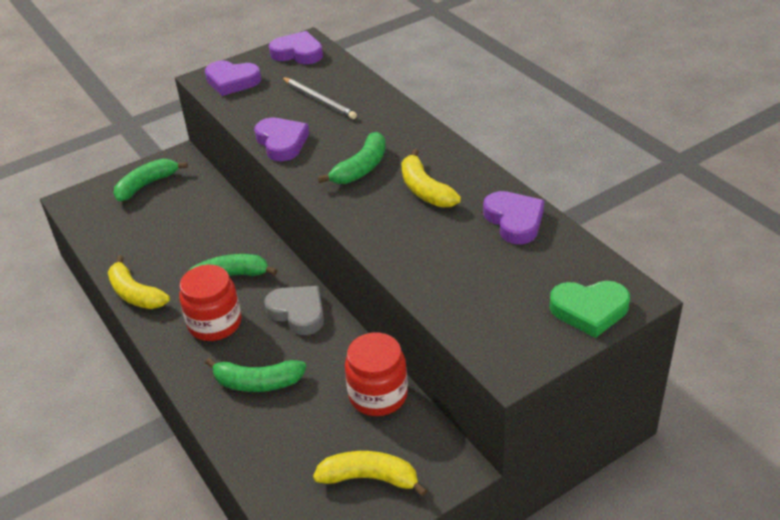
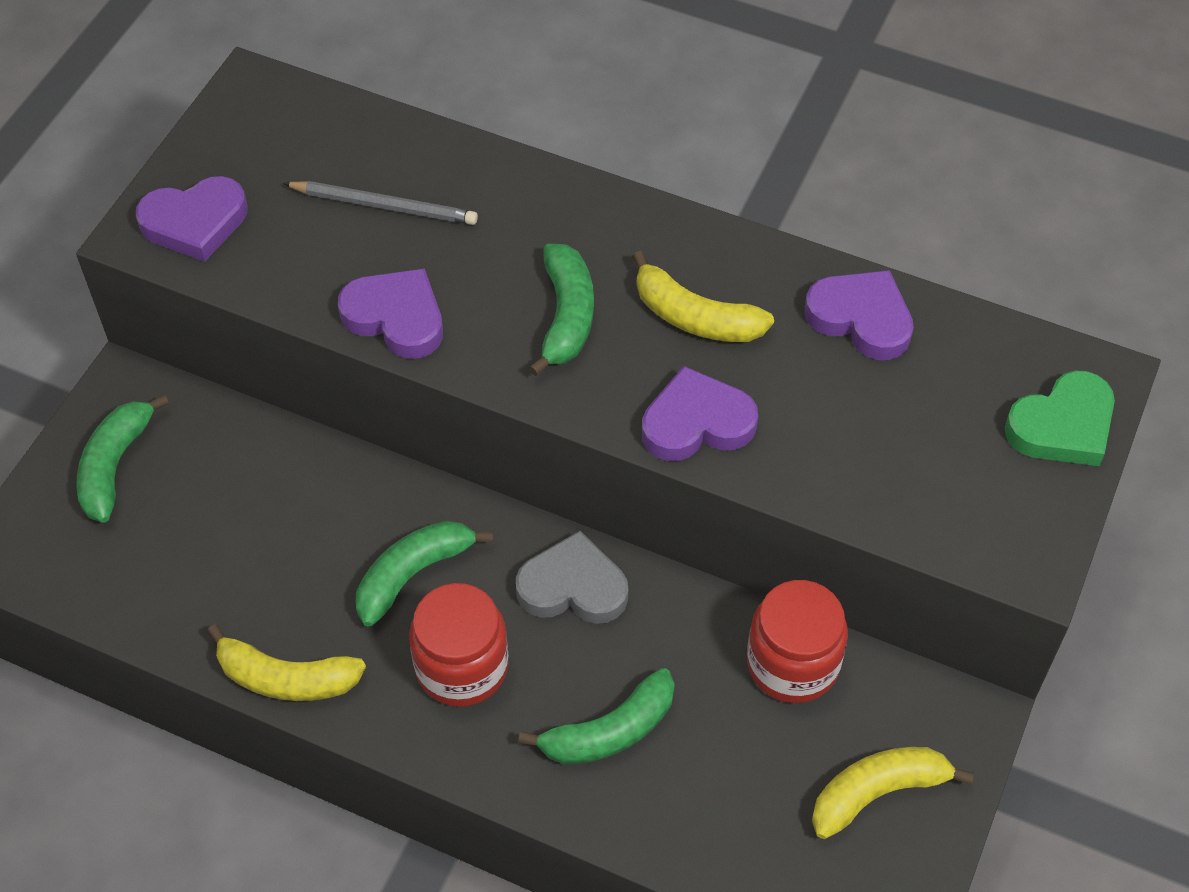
camera: 35 degrees left, 15 degrees up
purple heart [269,31,323,64] -> purple heart moved to [642,366,758,461]

